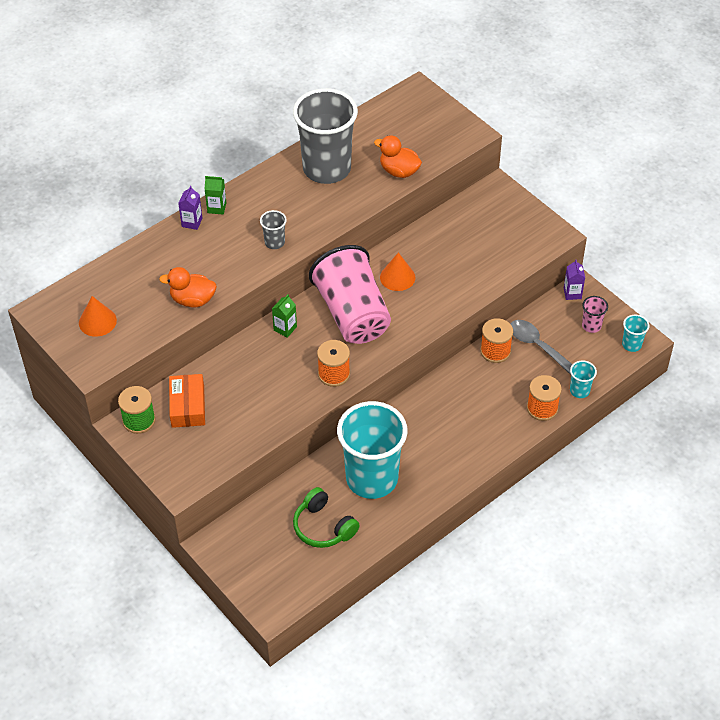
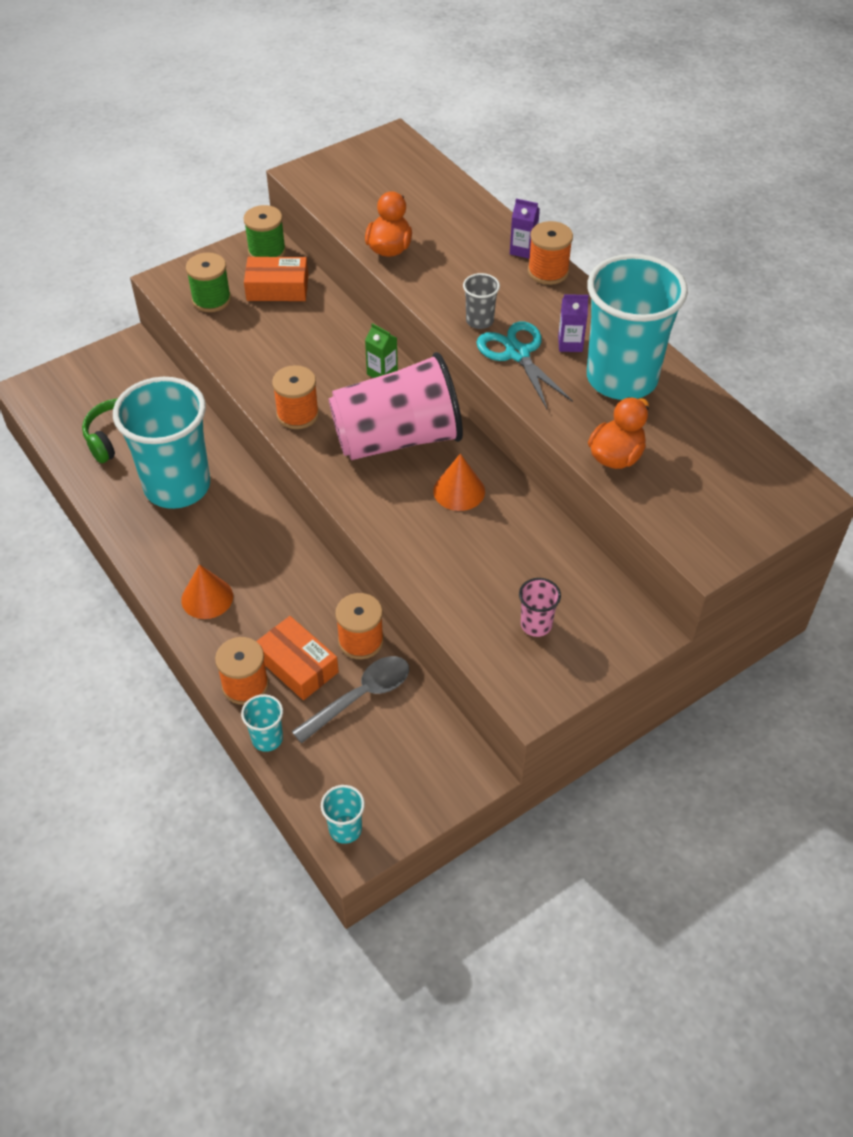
camera: 95 degrees right, 0 degrees up
orange cone [79,296,117,337] -> orange cone moved to [181,564,233,619]
green carton [204,176,226,215] -> orange spool [528,221,573,285]
grey cup [293,88,358,184] -> turquoise cup [587,254,688,400]
purple carton [564,259,585,300] -> purple carton moved to [558,294,589,352]
pink cup [582,296,608,333] -> pink cup moved to [519,578,561,637]
none -> green spool [186,252,231,312]
none -> orange box [256,616,339,700]
none -> turquoise scissors [476,322,573,409]

